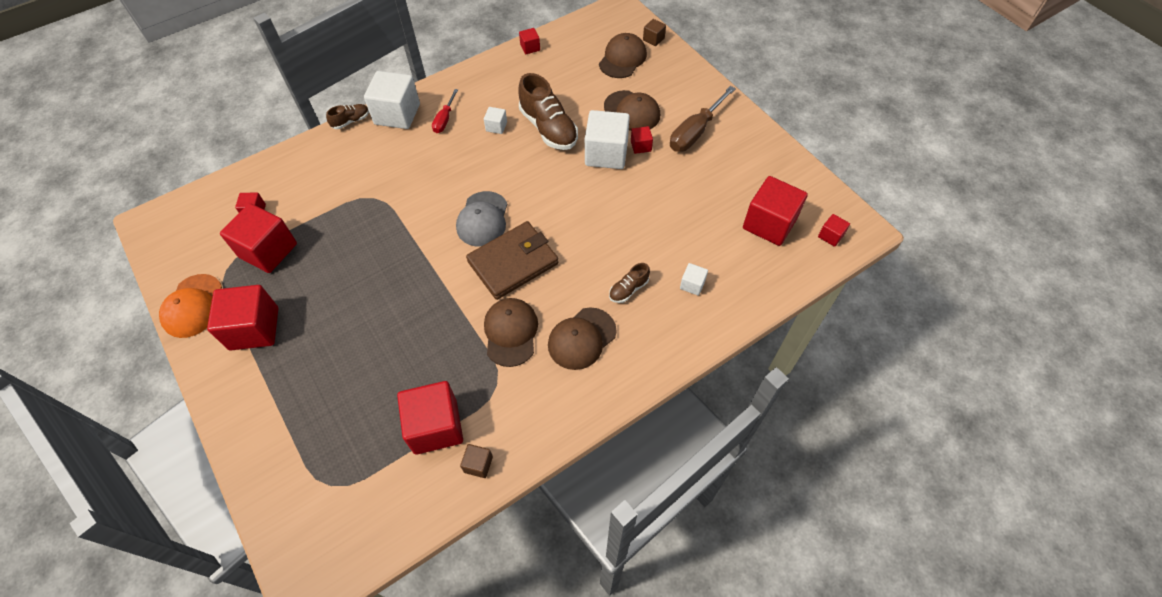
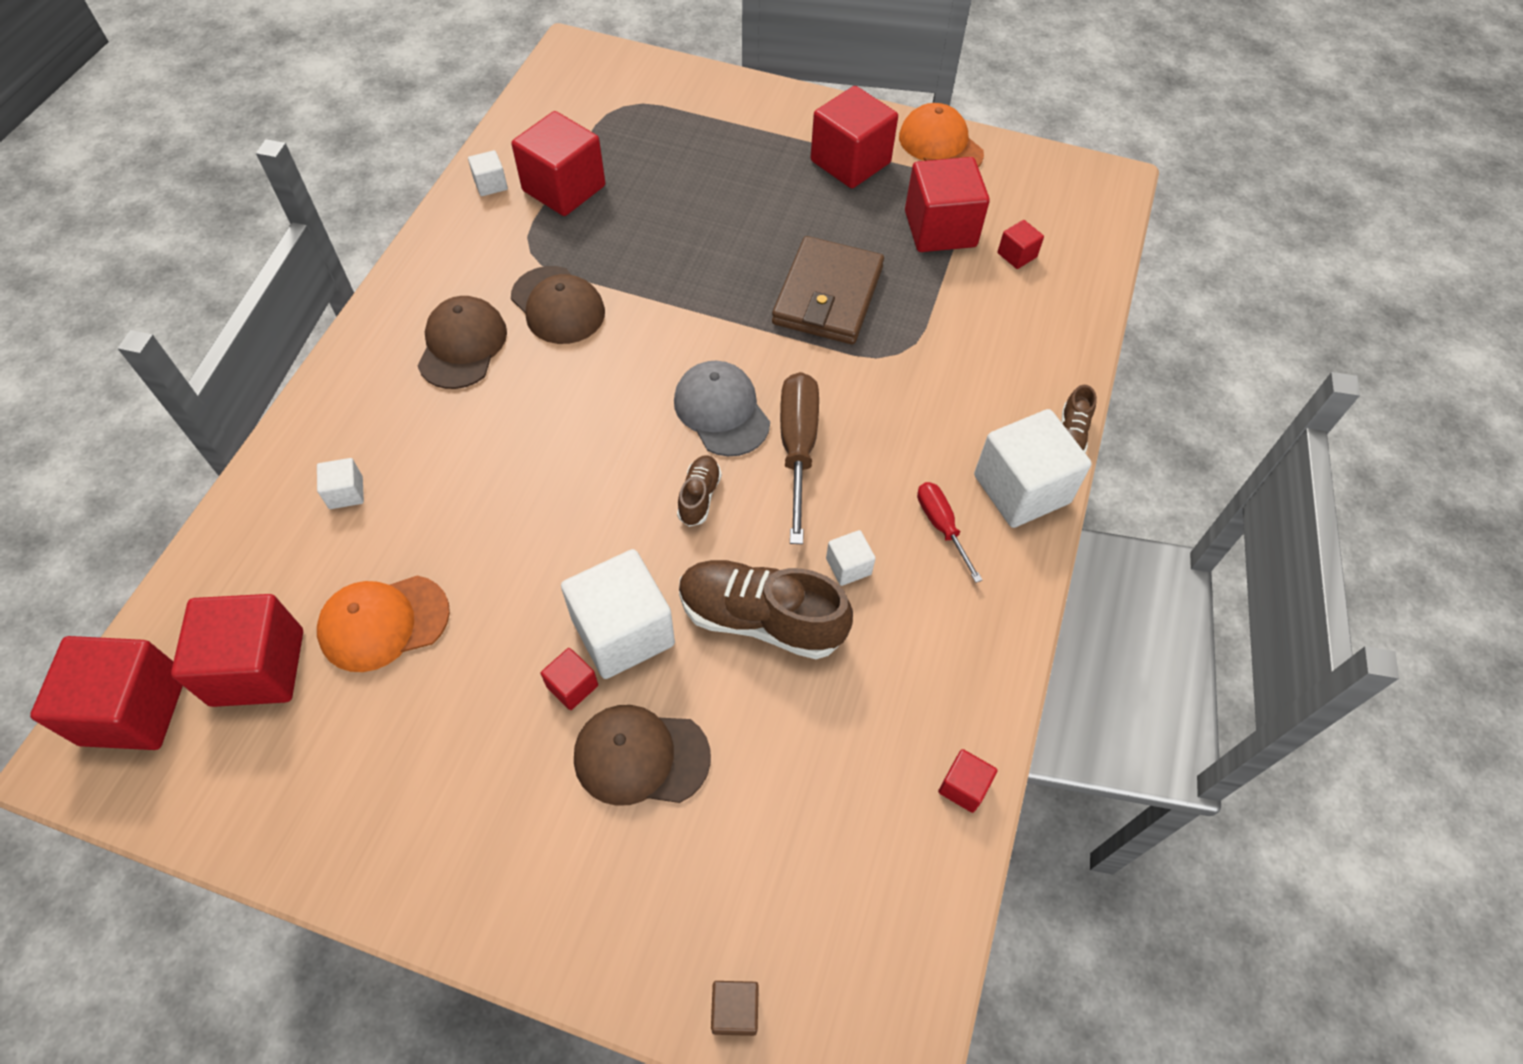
camera: 140 degrees right, 0 degrees up
brown cube [460,444,493,478] -> white cube [468,150,508,196]
brown wallet [466,221,558,300] -> brown wallet moved to [772,236,884,344]
brown cap [599,33,647,78] -> none
brown shoe [609,263,650,303] -> brown shoe moved to [677,455,722,527]
brown screwdriver [670,86,736,152] -> brown screwdriver moved to [780,372,819,544]
red cube [818,214,850,247] -> red cube [30,636,183,750], size x2.15
none -> orange cap [317,576,450,672]

